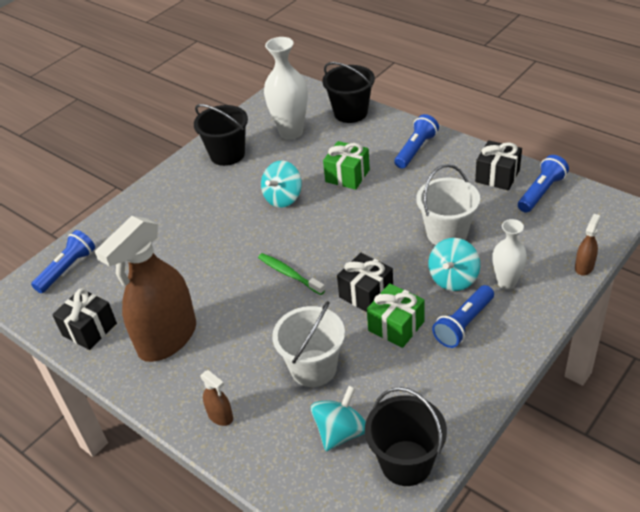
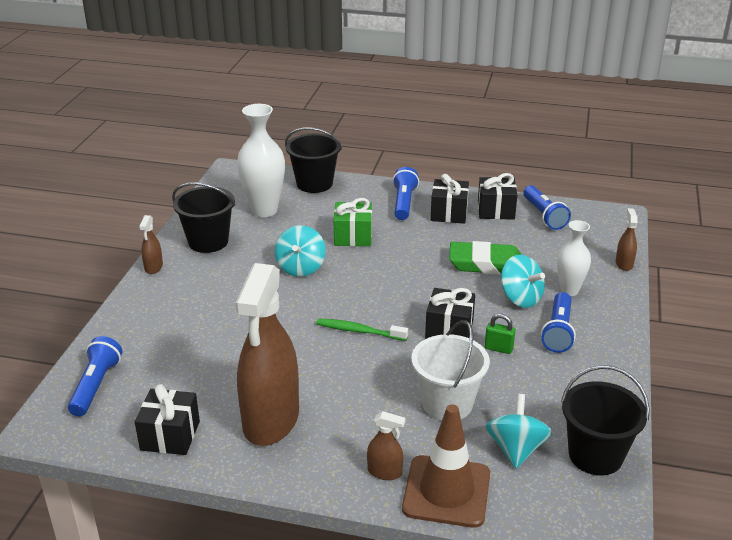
camera: 30 degrees left, 10 degrees down
green gift [367,283,425,348] -> green padlock [485,314,516,354]
white bucket [416,164,480,245] -> green eraser [449,241,522,275]
turquoise spinning top [428,238,480,291] -> turquoise spinning top turned 45 degrees counterclockwise [501,255,545,308]
blue flashlight [518,155,569,213] -> blue flashlight turned 150 degrees clockwise [523,185,571,230]
none -> brown spray bottle [139,215,163,274]
none -> brown traffic cone [402,404,490,528]
none -> black gift [431,174,469,224]

